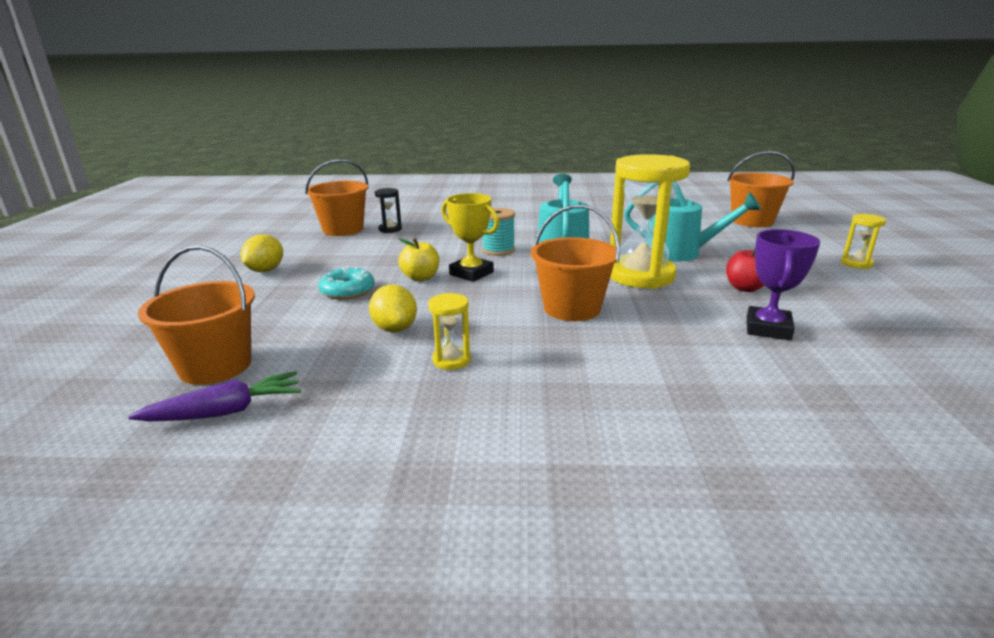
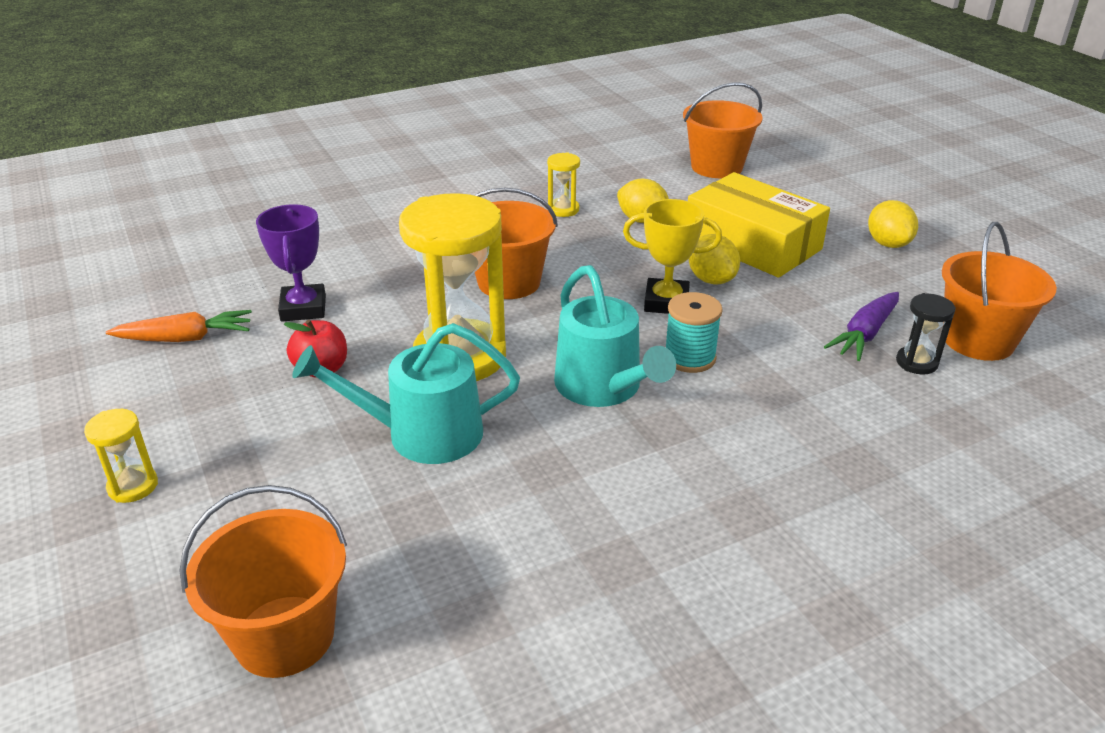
camera: 150 degrees right, 10 degrees up
purple carrot [128,371,301,421] -> purple carrot moved to [824,292,899,361]
turquoise donut [318,266,375,300] -> yellow box [688,172,830,278]
yellow apple [398,238,439,281] -> yellow lemon [688,234,740,285]
none -> orange carrot [106,310,252,342]

